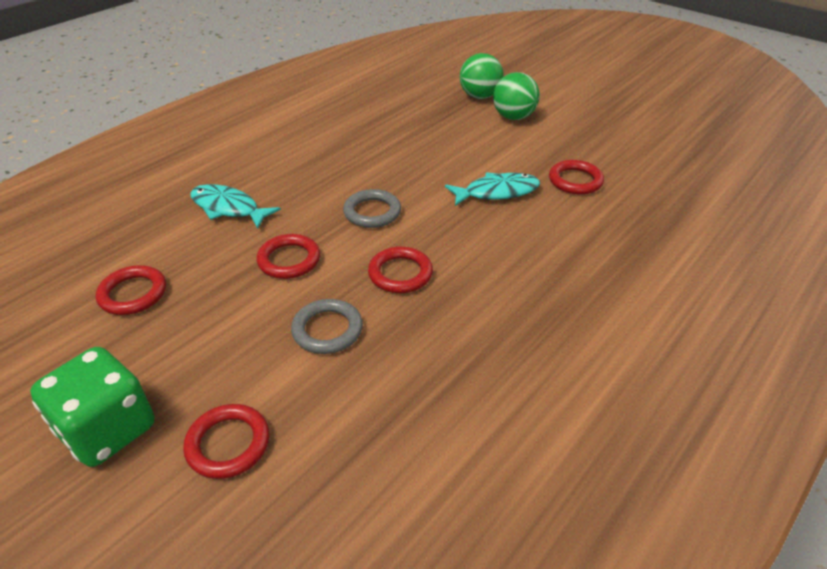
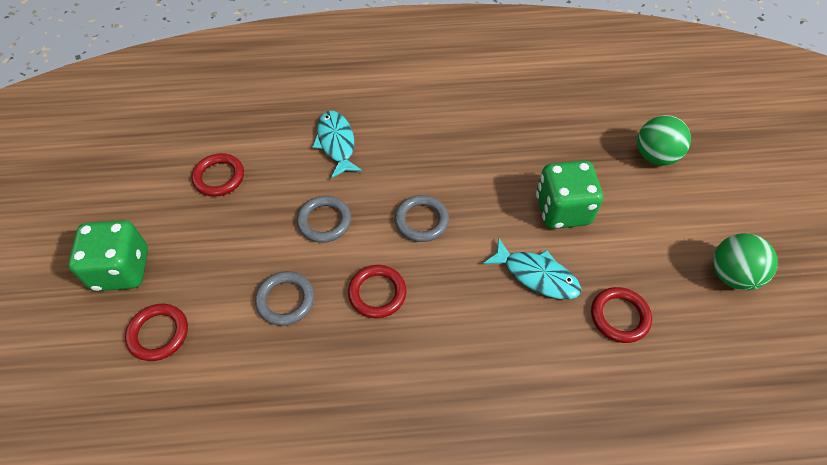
camera: 45 degrees right, 15 degrees up
red ring [256,234,320,279] -> grey ring [297,196,351,243]
green ball [493,72,540,120] -> green ball moved to [713,233,778,290]
none -> green dice [536,160,603,229]

